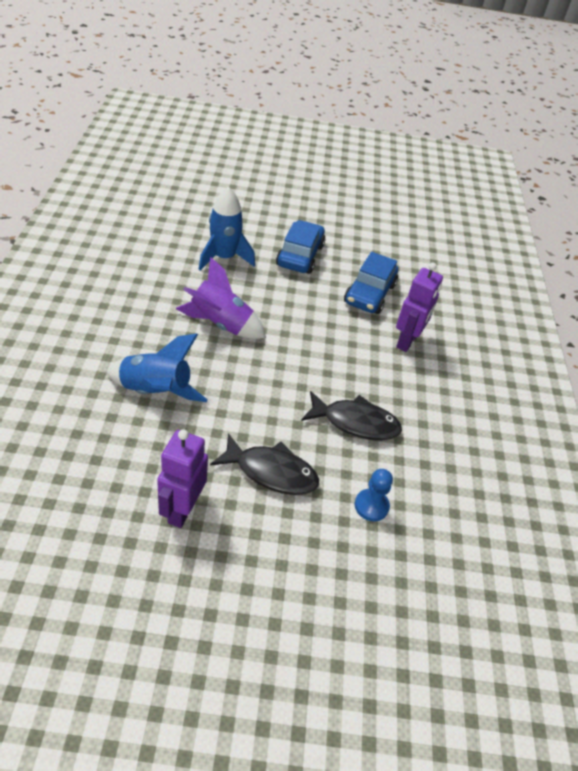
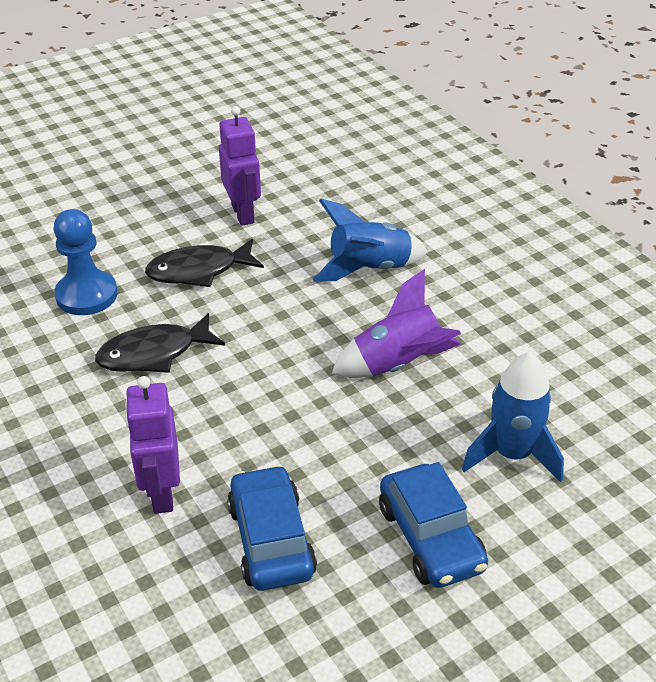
camera: 150 degrees right, 5 degrees down
blue pawn [355,469,393,521] -> blue pawn [54,209,117,315], size x1.61

